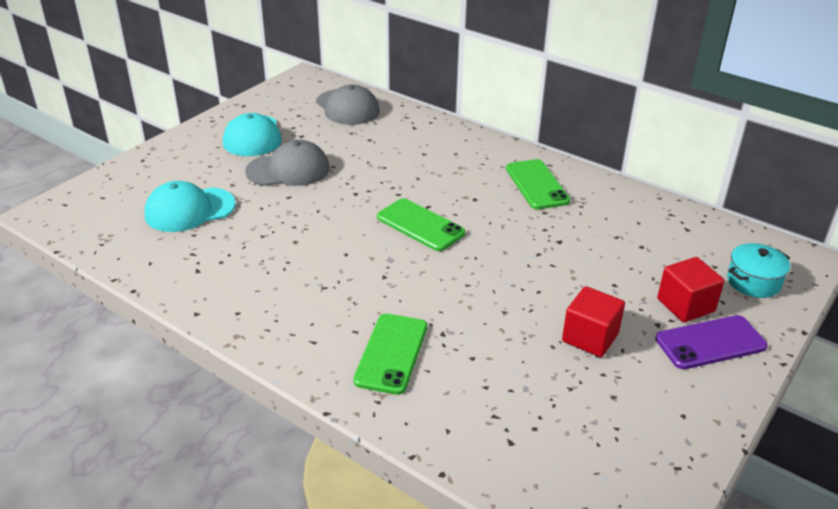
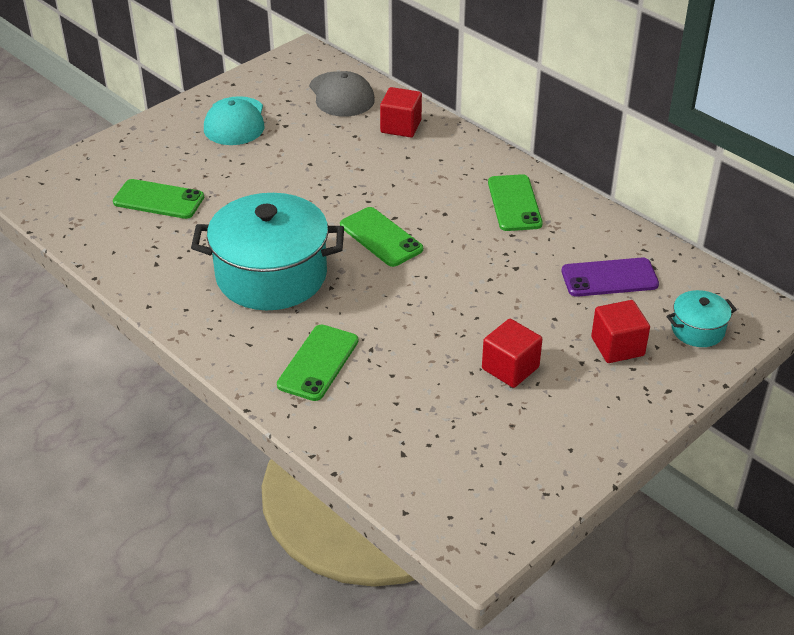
camera: 10 degrees right, 5 degrees up
turquoise cap [144,181,236,232] -> green phone [113,179,204,219]
grey cap [245,140,330,186] -> none
purple phone [655,315,768,369] -> purple phone moved to [561,258,659,297]
none -> turquoise pot [191,193,344,310]
none -> red cube [380,87,422,137]

